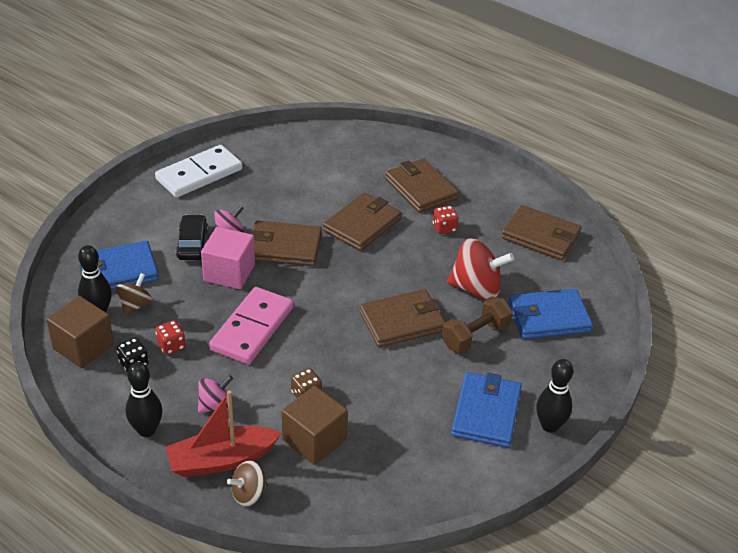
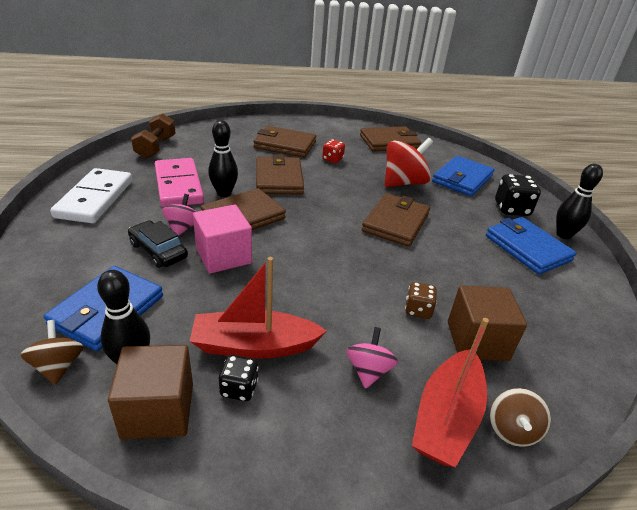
camera: 45 degrees left, 5 degrees down
brown spinning top [116,273,153,315] -> brown spinning top moved to [20,320,84,385]
black bowling pin [126,362,162,437] -> black bowling pin moved to [208,120,238,197]
red dice [155,320,186,355] -> red boat [190,257,327,359]
pink domino [209,287,293,364] -> pink domino moved to [155,158,204,207]
brown dumbbell [442,297,513,353] -> brown dumbbell moved to [131,113,176,159]
none -> black dice [495,174,541,216]

